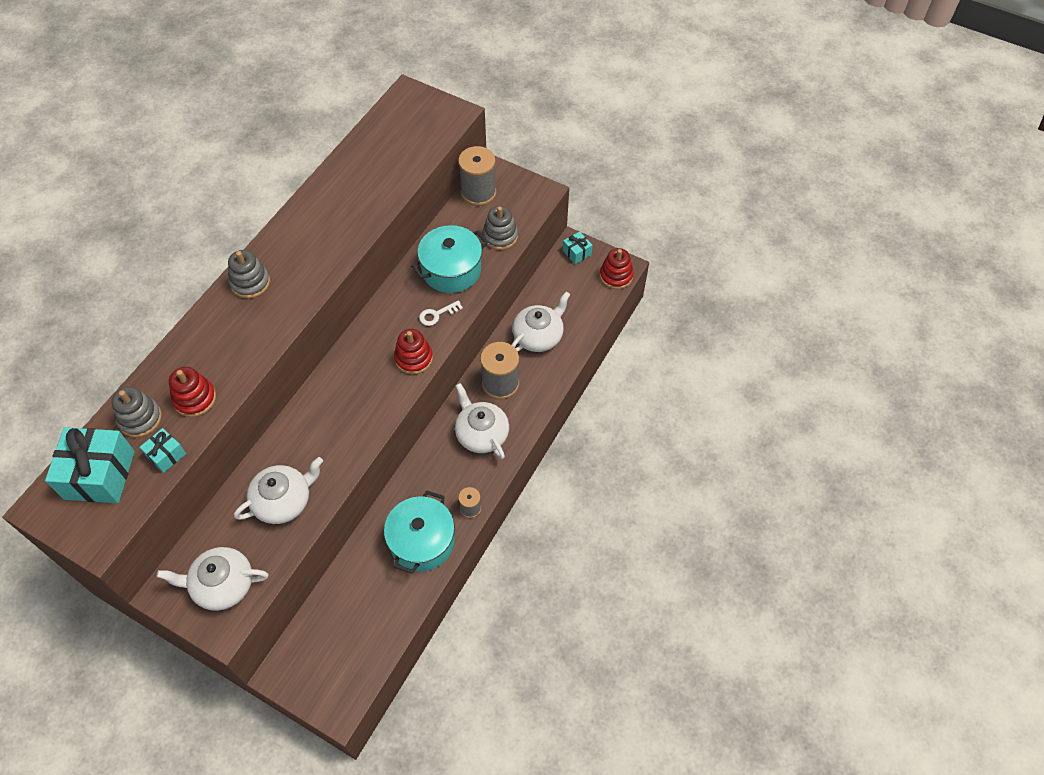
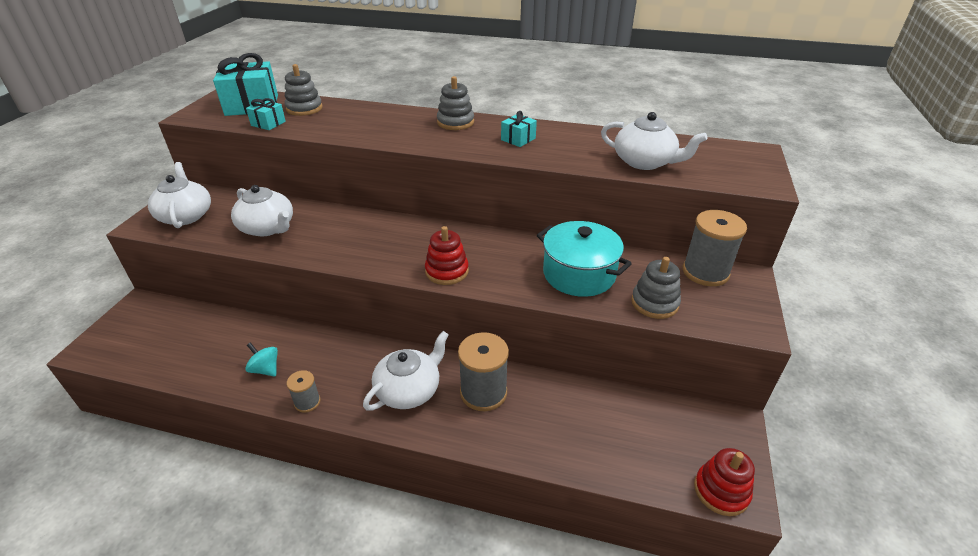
camera: 75 degrees right, 20 degrees down
red stacking toy [169,367,216,417] -> none
turquoise pot [384,490,455,574] -> turquoise spinning top [245,342,278,377]
white key [419,300,463,326] -> none
white teapot [512,291,570,352] -> white teapot moved to [601,112,707,170]
turquoise gift [563,231,592,264] -> turquoise gift moved to [501,111,537,147]

